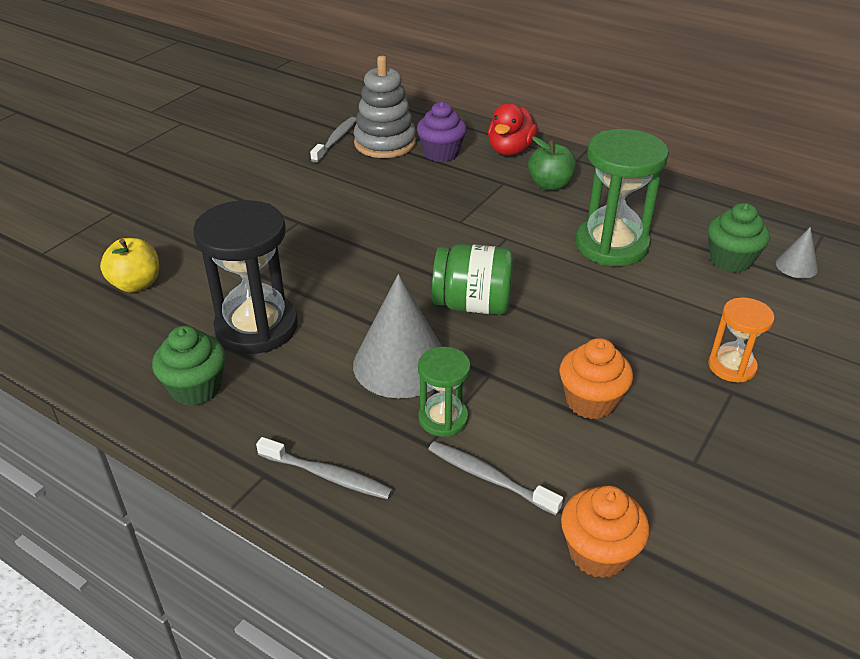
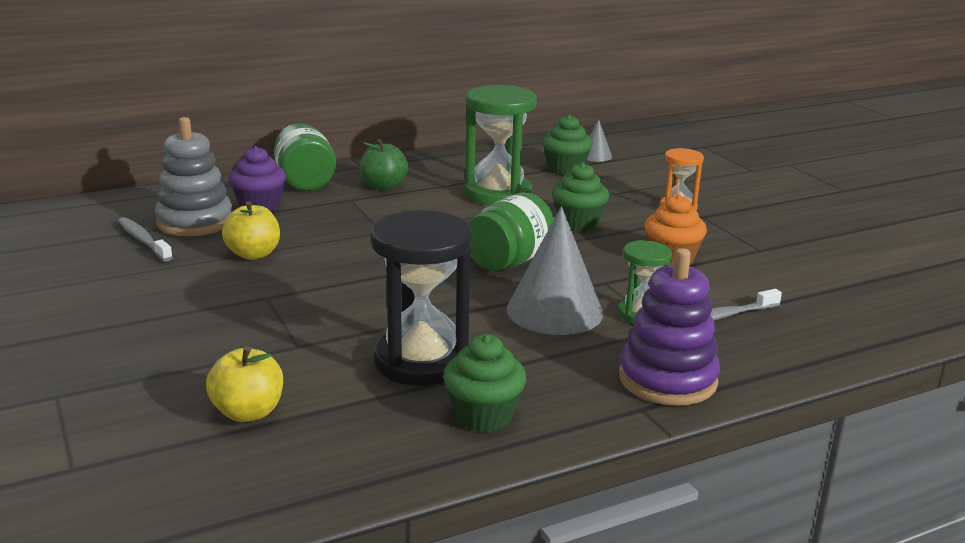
camera: 60 degrees left, 15 degrees down
grey toothbrush [256,437,393,499] -> purple stacking toy [619,248,720,406]
red duck [488,103,538,156] -> green jar [274,123,336,191]
orange cupcake [561,485,649,578] -> none
none -> yellow apple [222,201,280,260]
none -> green cupcake [552,162,609,231]

